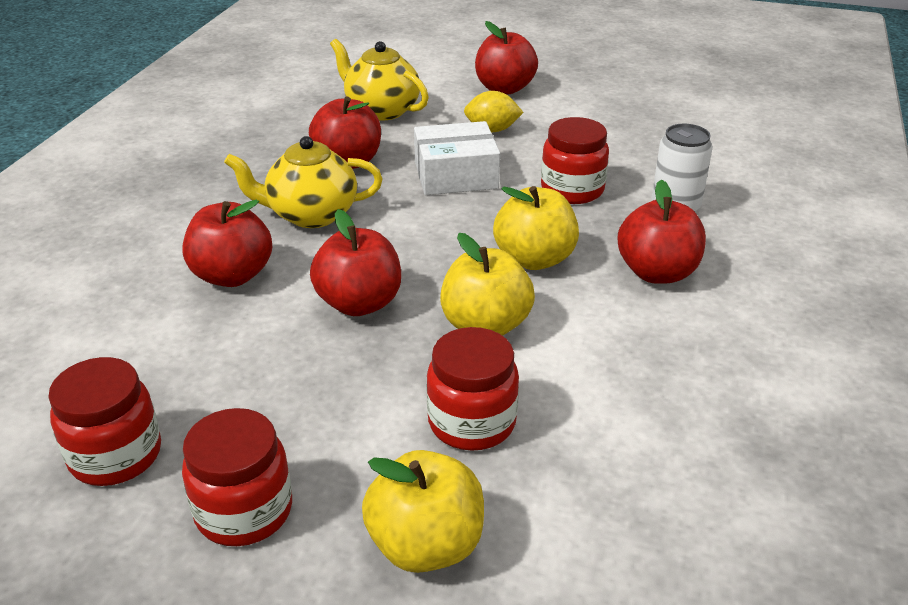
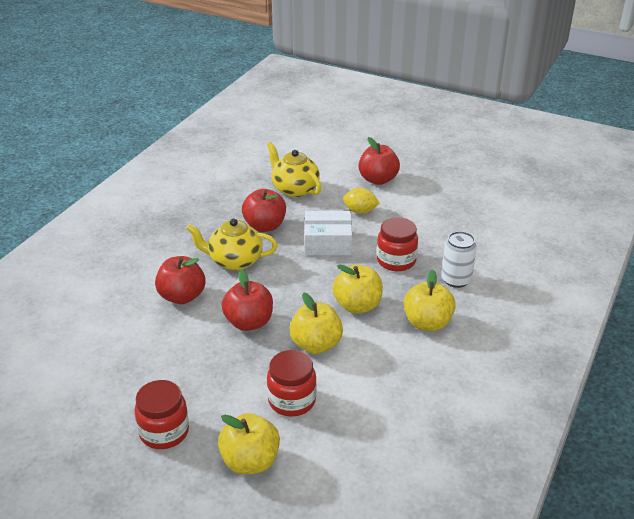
camera: 10 degrees right, 0 degrees up
red jar [48,357,161,486] -> none
red apple [617,180,706,284] -> yellow apple [404,270,456,331]

